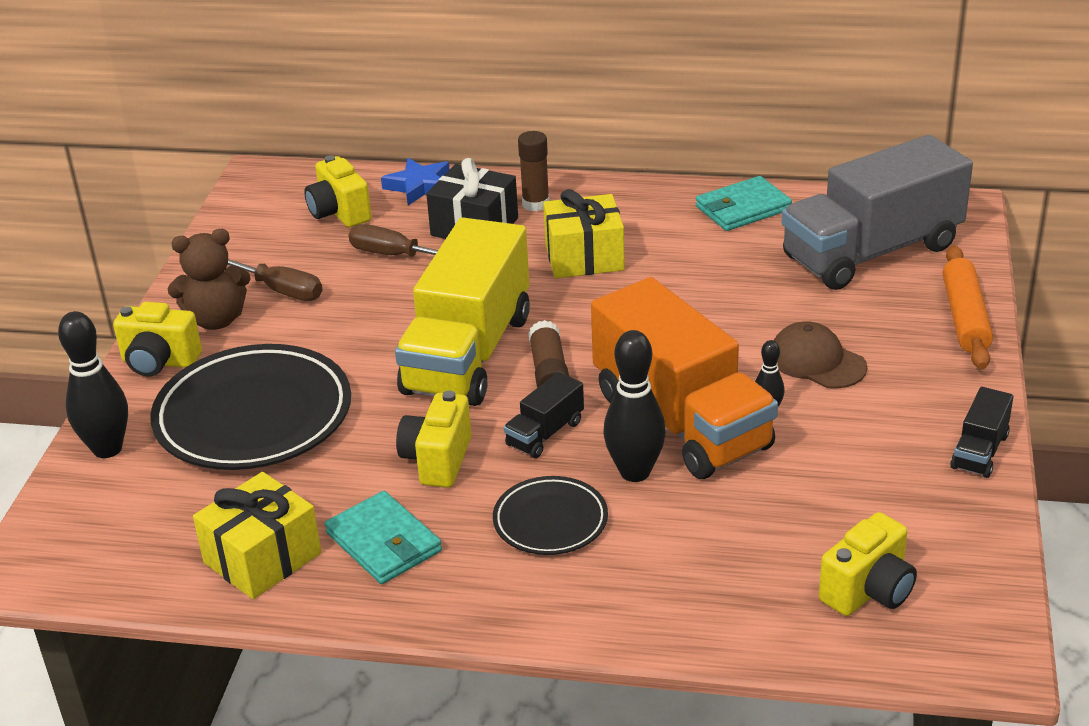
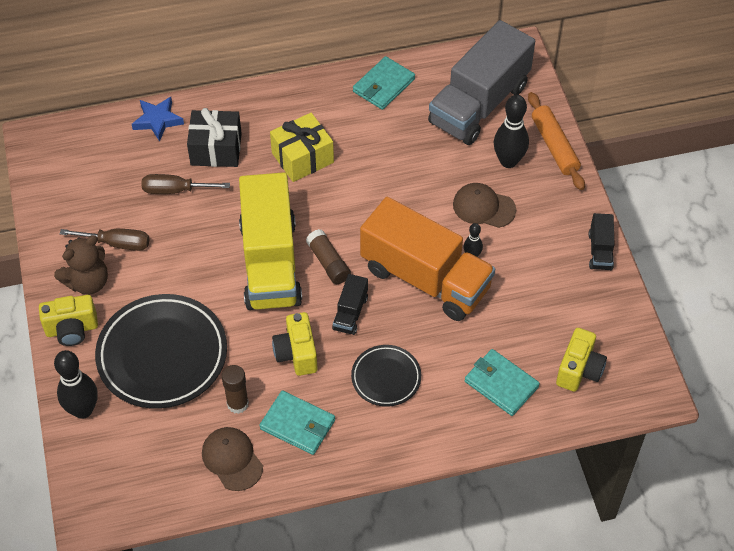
camera: 25 degrees left, 20 degrees up
yellow gift [193,472,321,599] -> brown cap [202,427,263,491]
yellow camera [304,155,372,227] -> none
brown glue stick [518,131,550,212] -> brown glue stick moved to [222,365,249,414]
black bowling pin [603,330,666,482] -> black bowling pin moved to [494,95,529,168]
none -> turquoise wallet [465,349,540,416]

